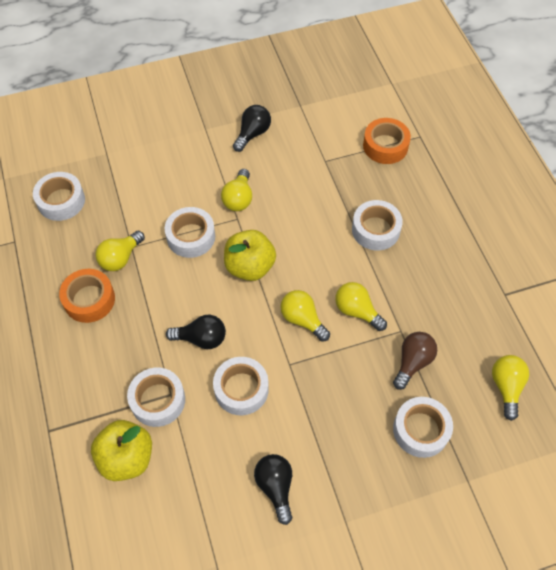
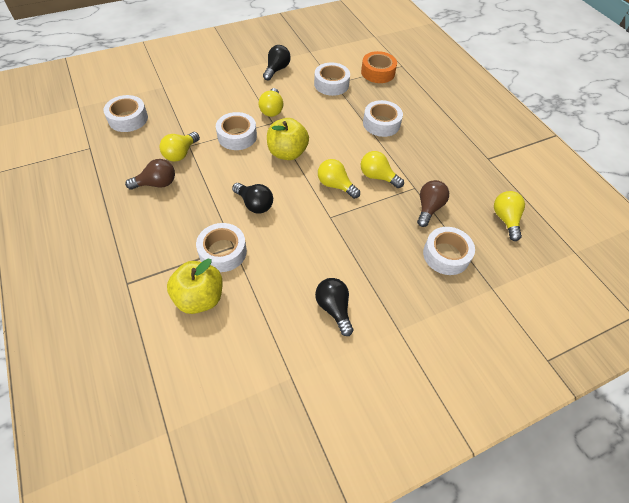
camera: 10 degrees left, 5 degrees down
orange tape [59,269,115,323] -> brown light bulb [125,159,175,190]
black light bulb [166,315,226,349] -> black light bulb turned 45 degrees clockwise [232,183,273,214]
white tape [213,357,269,415] -> white tape moved to [314,63,350,96]

